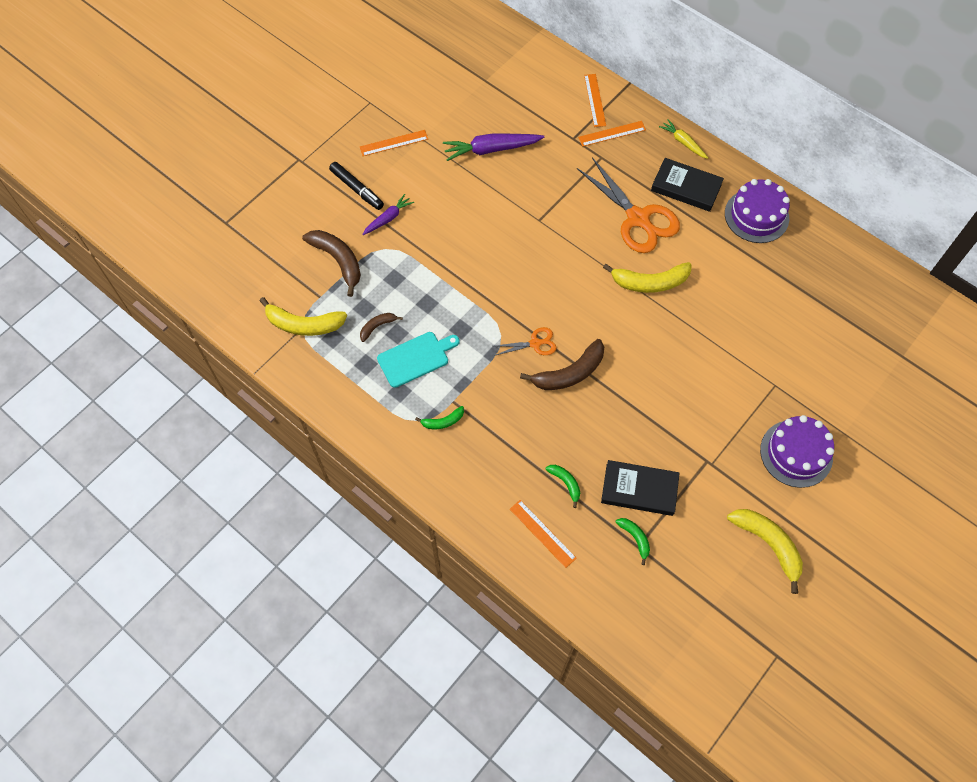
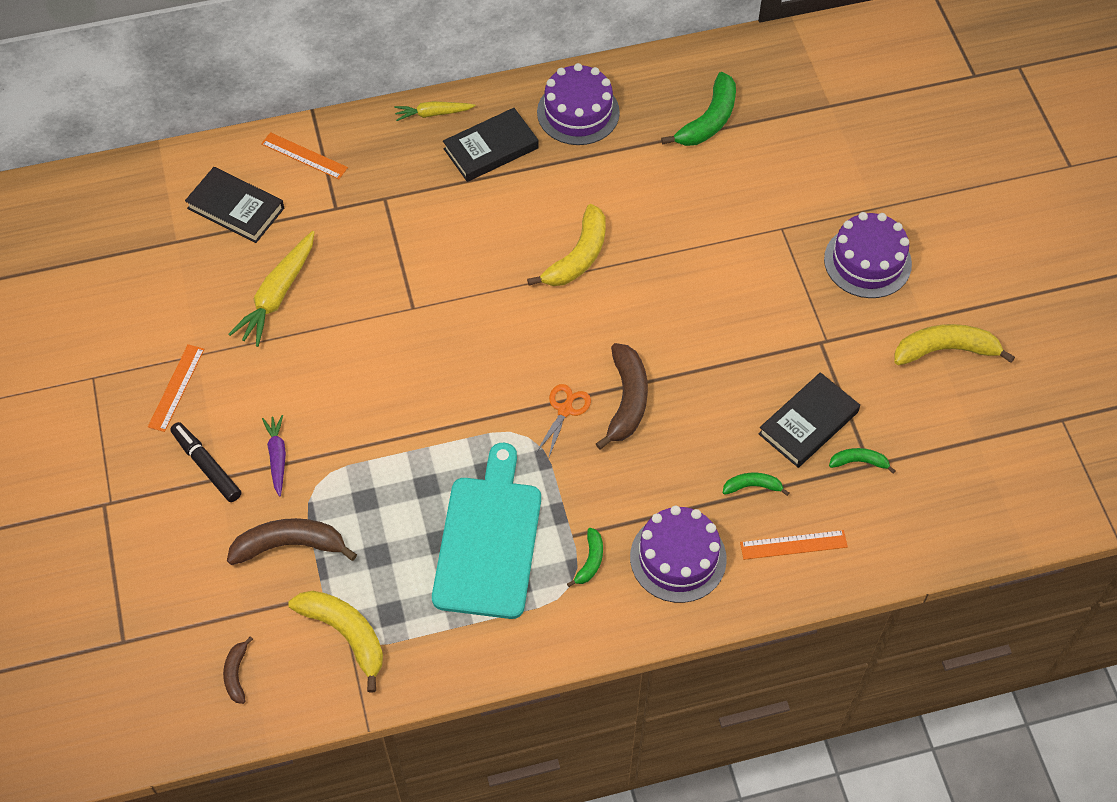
camera: 55 degrees left, 5 degrees down
yellow banana [260,297,347,336] -> yellow banana turned 90 degrees counterclockwise [288,591,383,693]
black marker [329,162,384,210] -> black marker turned 120 degrees counterclockwise [170,422,241,502]
brown banana [360,313,403,342] -> brown banana moved to [223,636,253,704]
turquoise cutting board [377,332,460,388] -> turquoise cutting board [432,443,541,619], size x1.63
purple carrot [443,133,544,161] -> yellow carrot [228,231,314,347]
orange scissors [577,157,680,253] -> none
orange ruler [578,121,646,147] -> none
none -> black book [185,167,284,243]
none -> purple cake [630,506,727,603]
none -> green banana [661,72,736,146]

